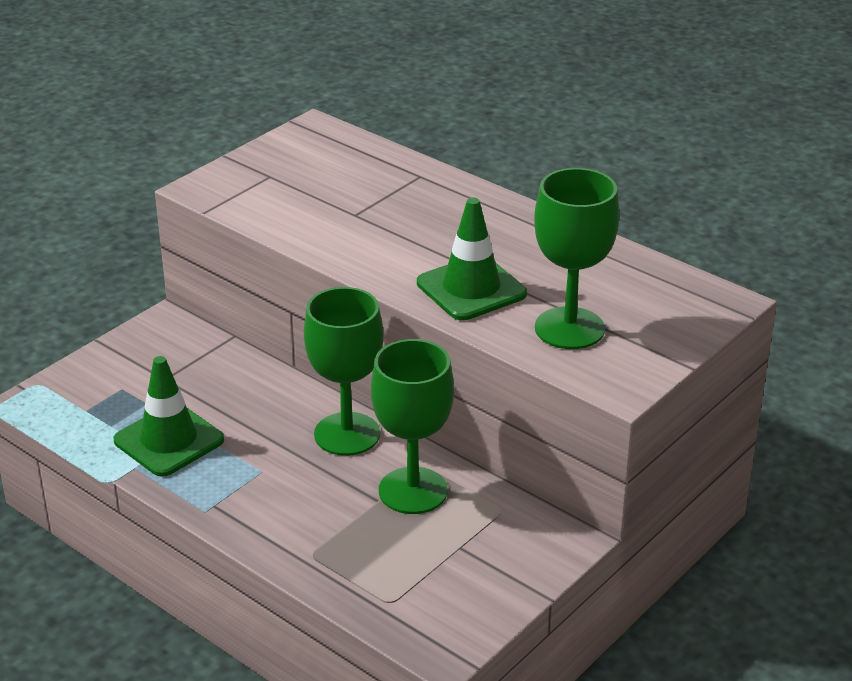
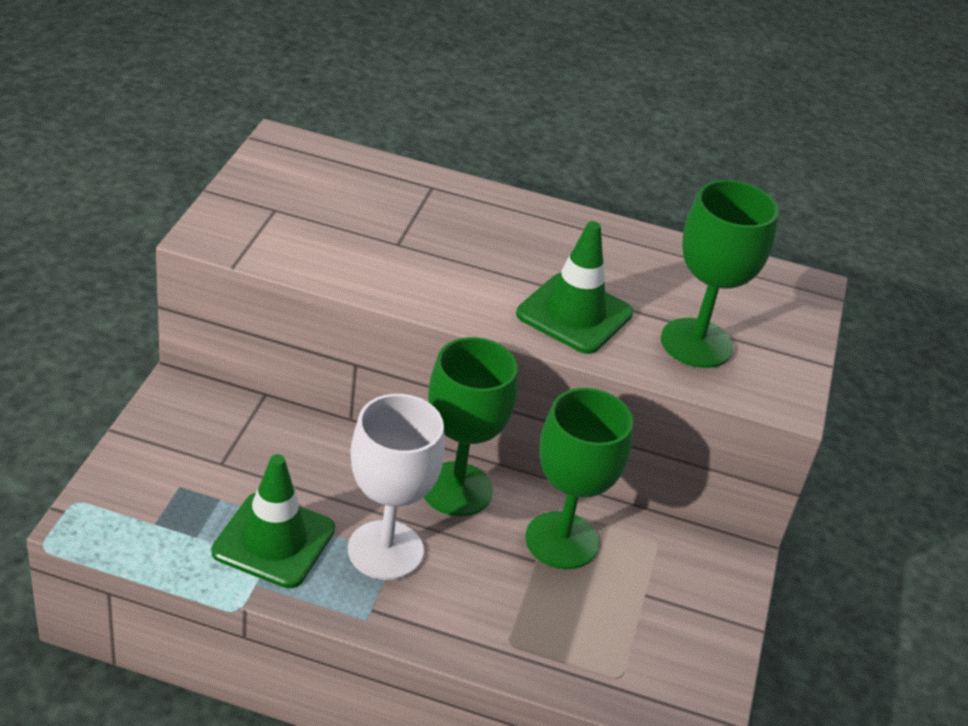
camera: 30 degrees left, 5 degrees up
none -> white goblet [348,394,445,580]

